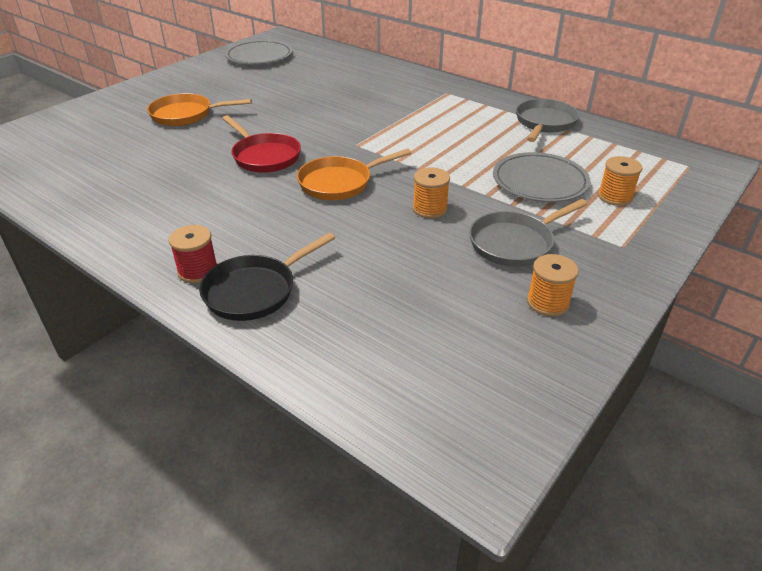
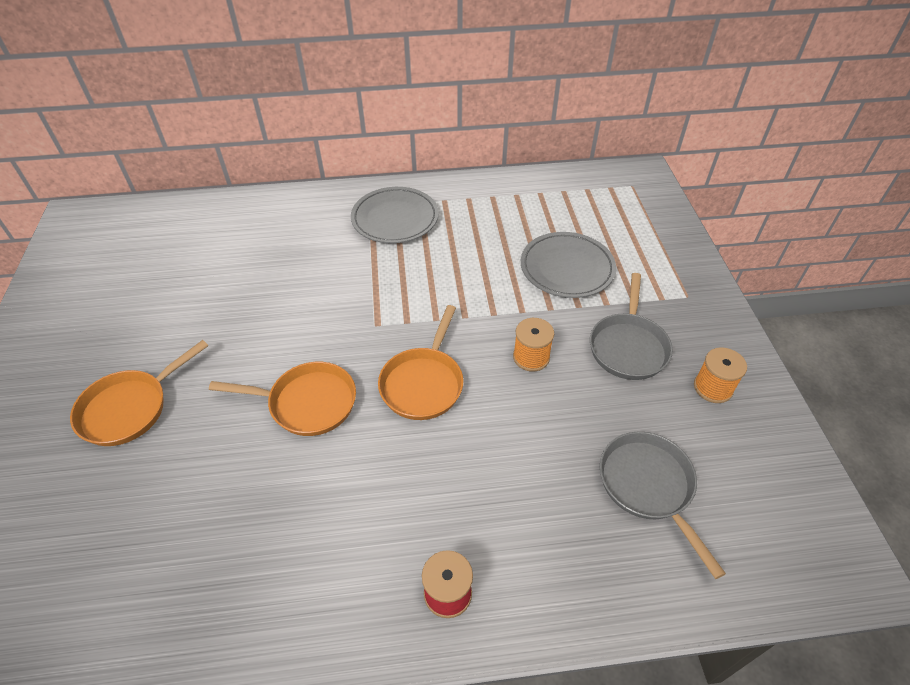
camera: 45 degrees left, 10 degrees up
black pan [199,233,335,321] -> none
red pan [222,115,301,173] -> orange pan [209,362,356,436]
grey plate [225,40,292,65] -> grey plate moved to [351,187,439,243]
grey pan [516,99,579,142] -> grey pan moved to [600,432,726,579]
orange spool [598,156,643,206] -> none

